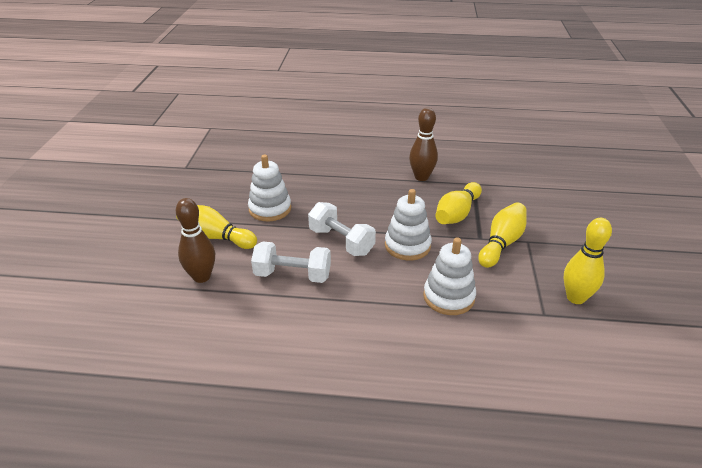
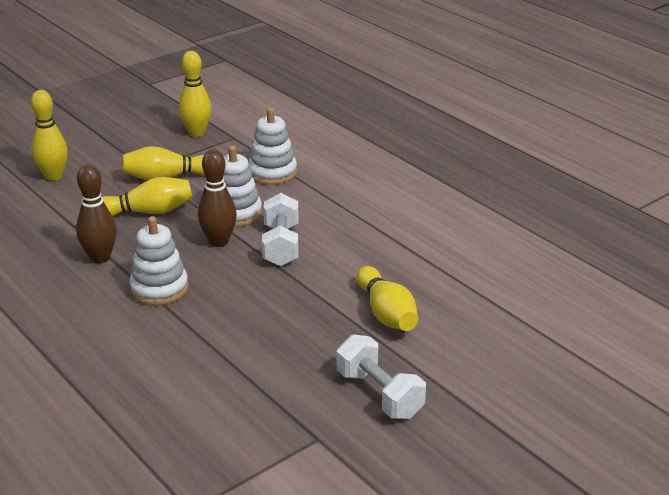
camera: 135 degrees left, 5 degrees down
brown bowling pin [176,198,215,283] -> brown bowling pin moved to [198,149,237,247]
white stacking toy [248,154,291,221] -> white stacking toy moved to [129,216,189,305]
white dumbbell [251,241,331,283] -> white dumbbell moved to [337,334,426,419]
none -> yellow bowling pin [31,90,68,181]

